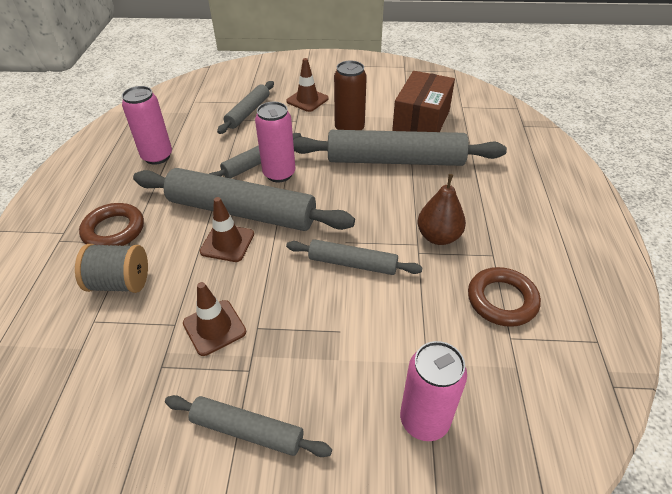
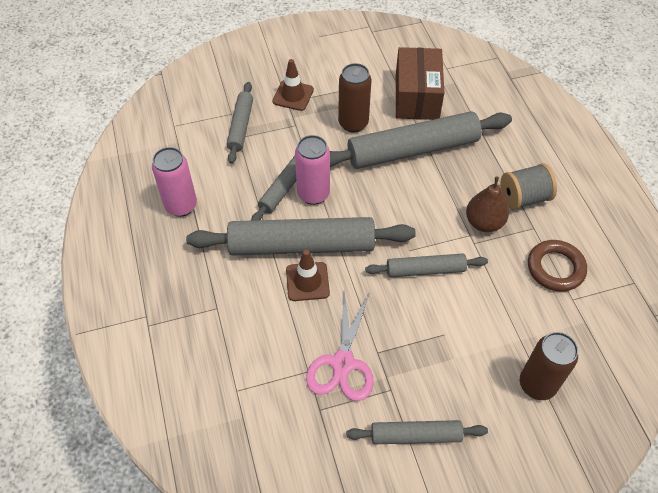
camera: 20 degrees left, 10 degrees up
grey spool [75,244,148,293] -> grey spool moved to [500,163,557,210]
brown ring [79,203,144,246] -> none
brown traffic cone [183,282,246,356] -> pink scissors [306,291,374,401]
pink can [400,341,467,441] -> brown can [520,332,578,400]

